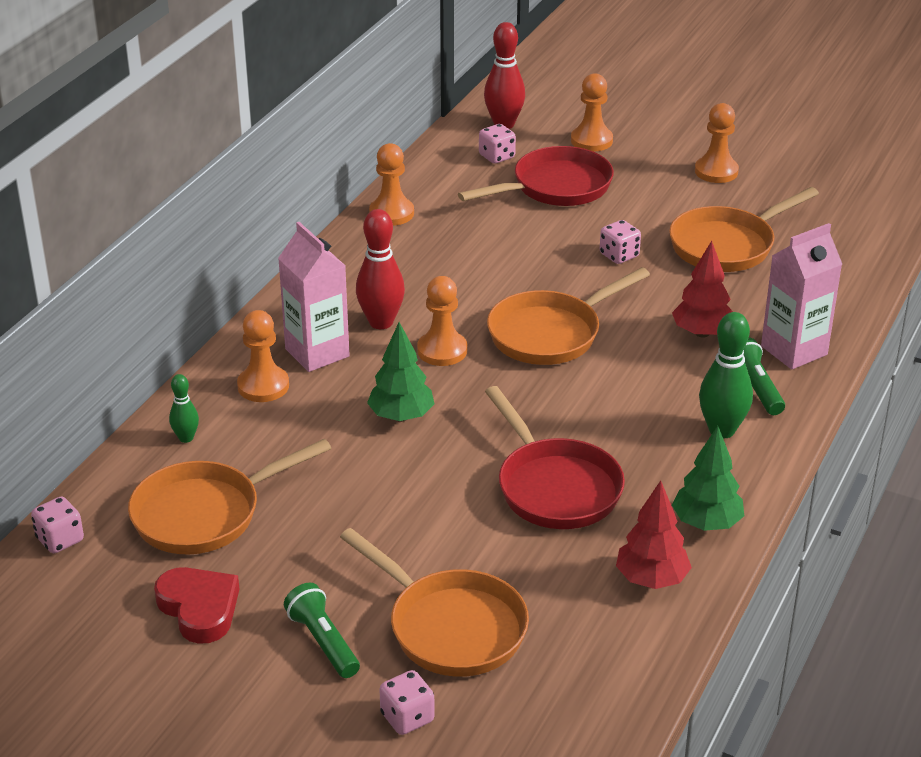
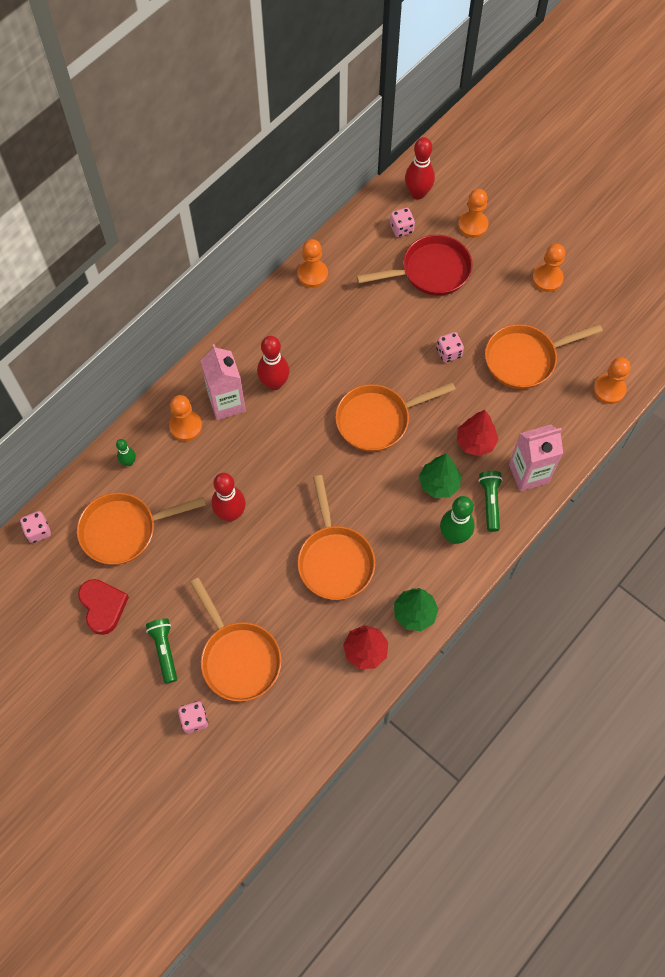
camera: 15 degrees right, 30 degrees up
green tree [367,322,434,422] -> green tree moved to [419,454,461,498]
orange pawn [417,276,467,366] -> orange pawn moved to [593,357,631,404]
red pan [485,386,625,529] -> orange pan [298,475,375,600]
none -> red bowling pin [212,473,246,521]

